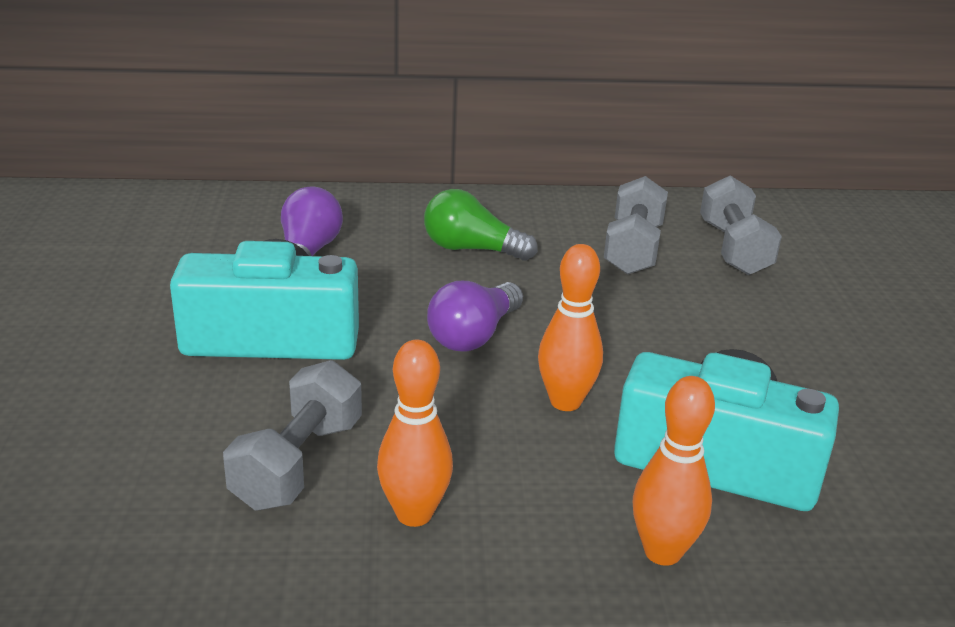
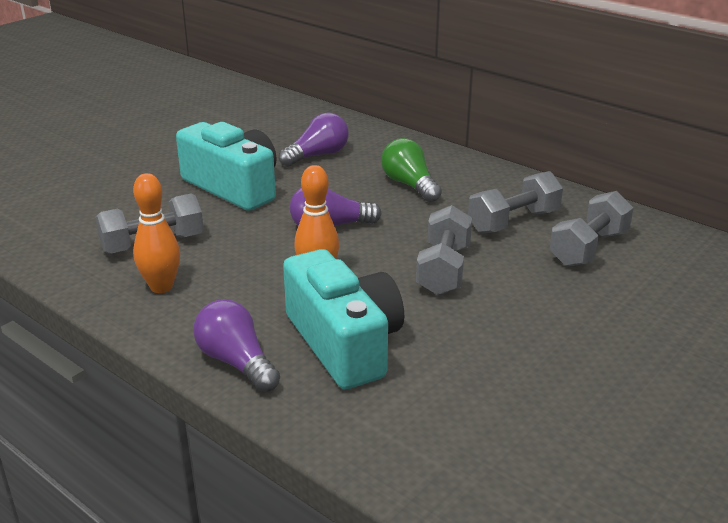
camera: 45 degrees right, 0 degrees up
orange bowling pin [633,376,715,566] -> purple light bulb [193,299,280,392]
none -> grey dumbbell [416,205,472,295]

